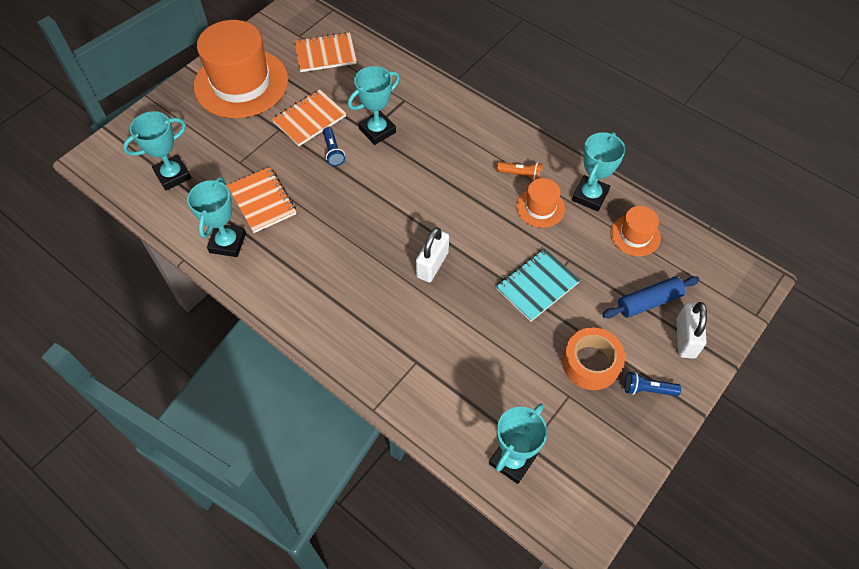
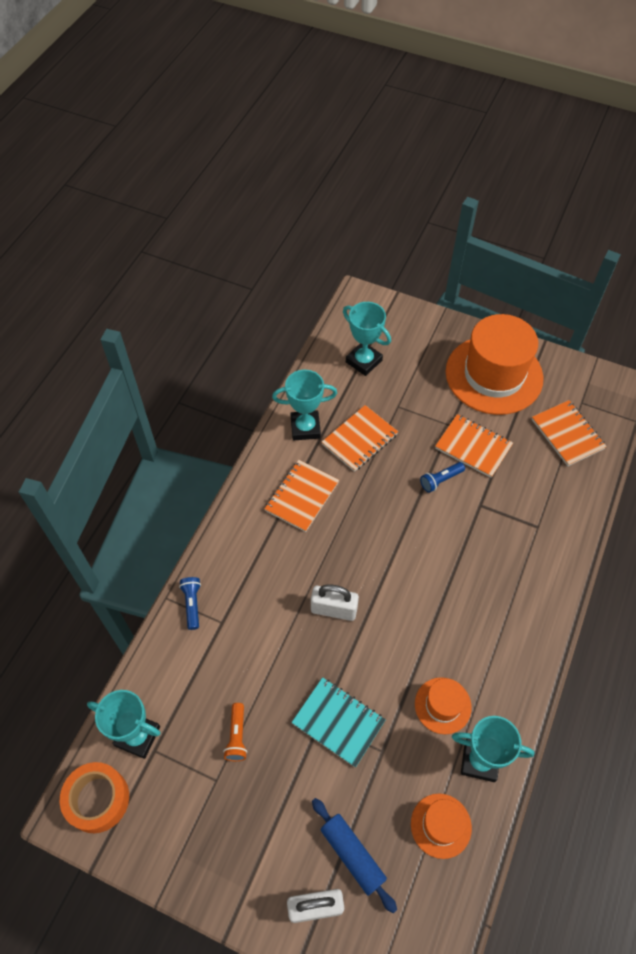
camera: 75 degrees right, 0 degrees up
turquoise trophy [348,66,400,145] -> none
orange flashlight [496,162,543,181] -> orange flashlight moved to [223,703,247,761]
orange tape [562,327,625,390] -> orange tape moved to [60,762,129,833]
blue flashlight [624,372,681,396] -> blue flashlight moved to [179,577,201,630]
none -> orange notebook [264,460,339,532]

